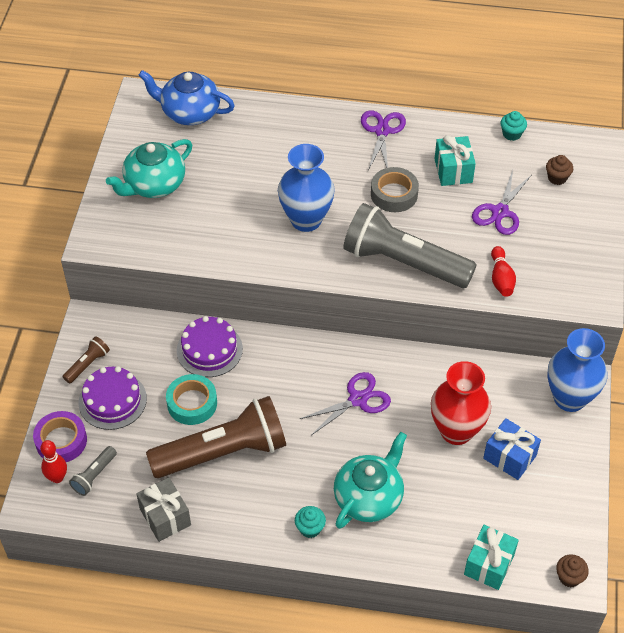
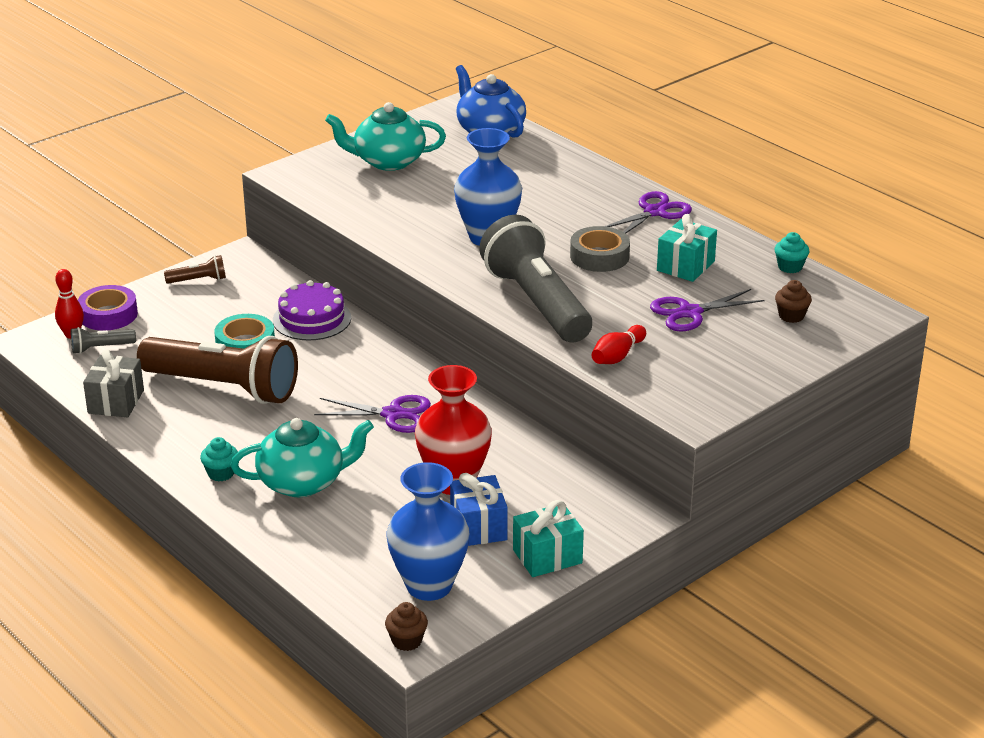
camera: 40 degrees right, 20 degrees down
purple cake [79,366,147,430] -> none
turquoise gift [464,525,519,590] -> turquoise gift moved to [513,500,584,577]
blue vase [547,328,607,412] -> blue vase moved to [387,462,470,601]

